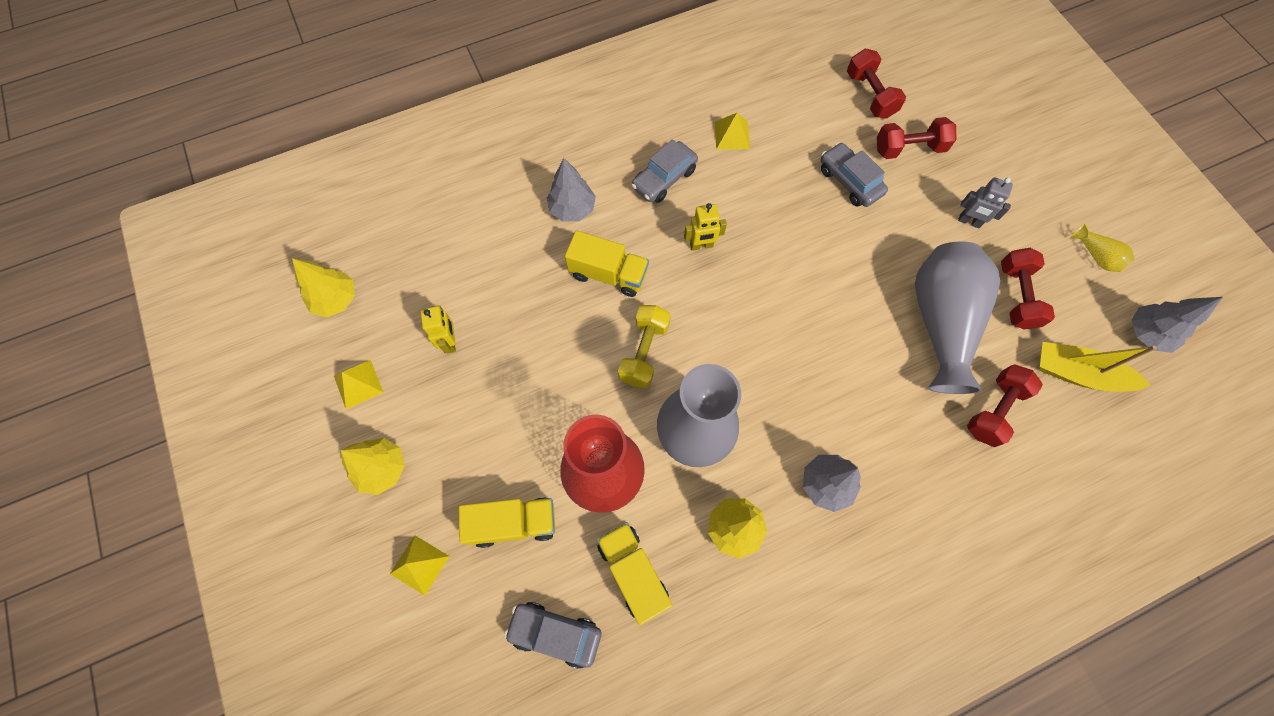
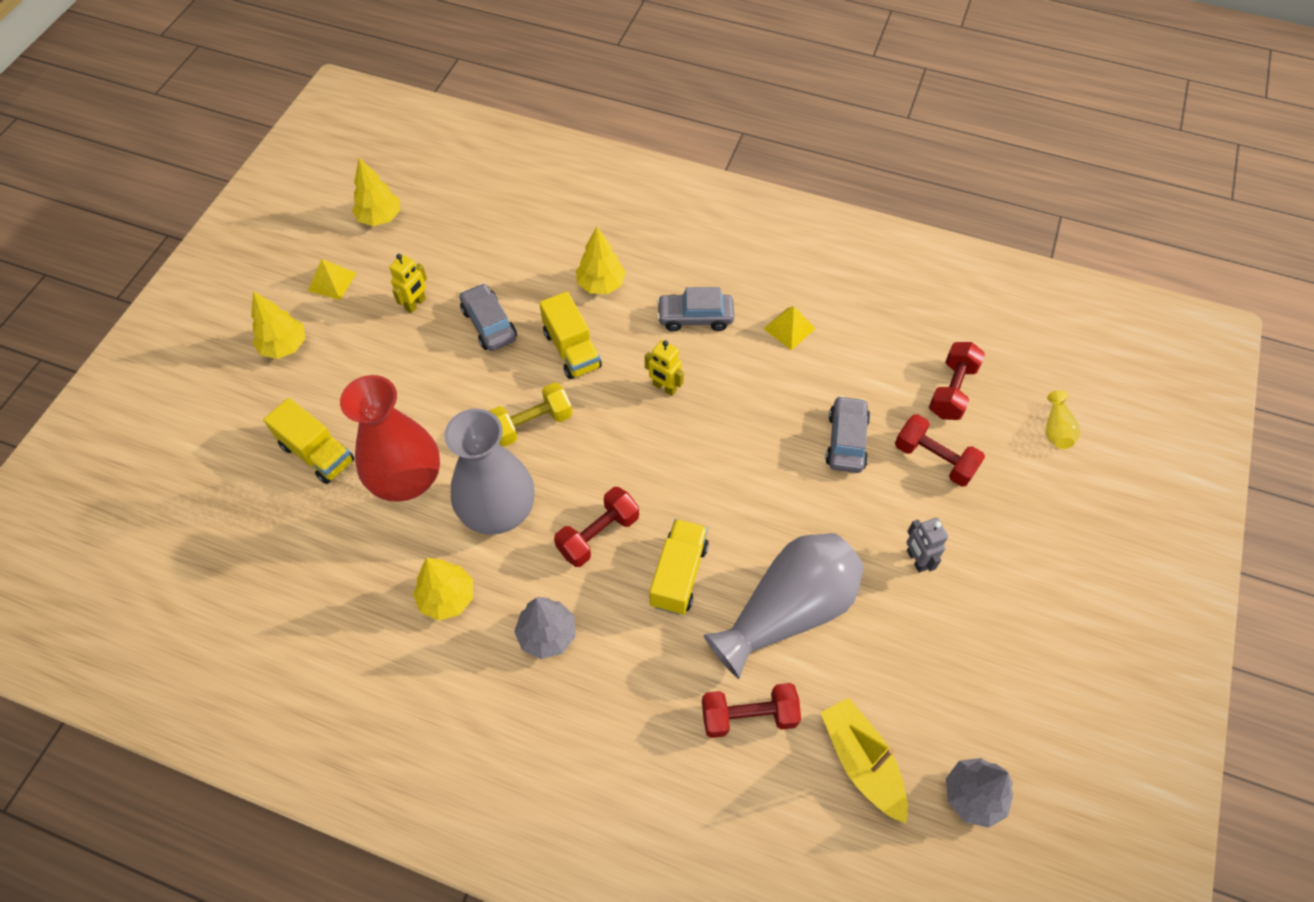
camera: 45 degrees right, 10 degrees down
yellow pyramid [390,535,449,596] -> none
grey car [504,602,601,669] -> grey car moved to [460,283,517,351]
grey tree [547,158,596,222] -> yellow tree [576,227,626,294]
yellow truck [597,522,672,625] -> yellow truck moved to [649,519,709,615]
red dumbbell [1001,248,1055,329] -> red dumbbell moved to [554,487,639,567]
yellow vase [1071,223,1135,272] -> yellow vase moved to [1046,390,1081,449]

